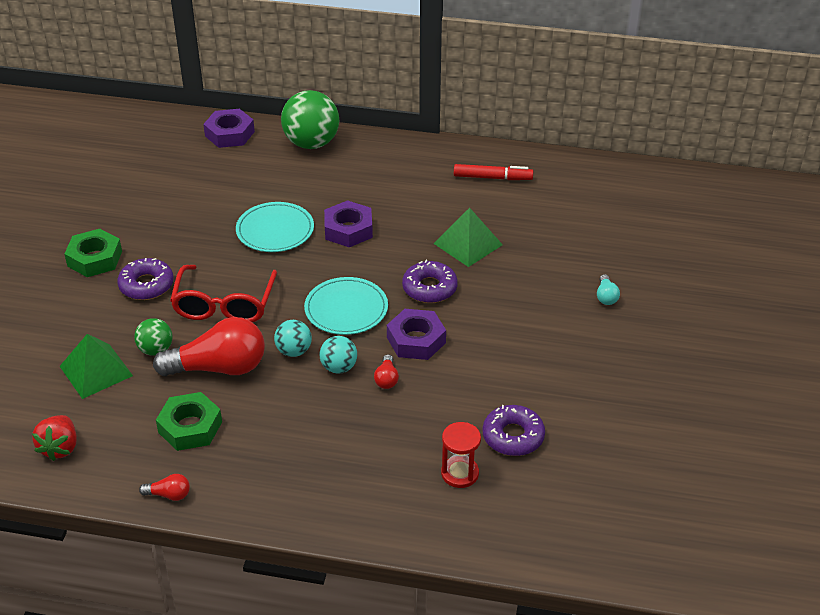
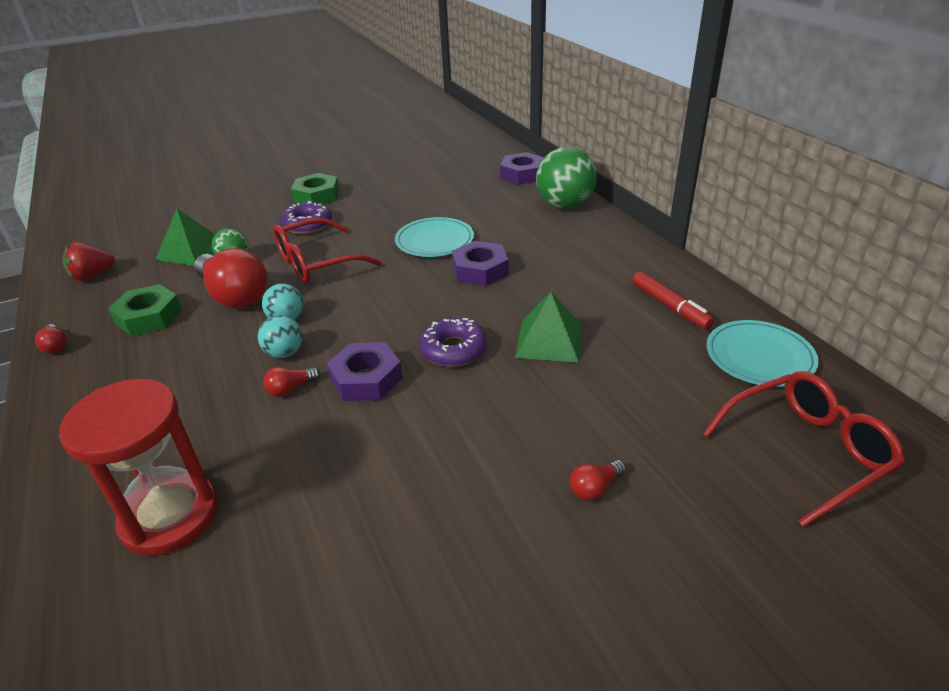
camera: 55 degrees right, 5 degrees down
turquoise plate [304,277,388,335] -> turquoise plate moved to [706,320,819,387]
red hourglass [441,422,481,488] -> red hourglass [59,379,218,556], size x1.84
purple donut [483,405,545,456] -> none
turquoise light bulb [597,274,620,305] -> red light bulb [570,460,626,501]
none -> red glasses [703,371,905,527]

